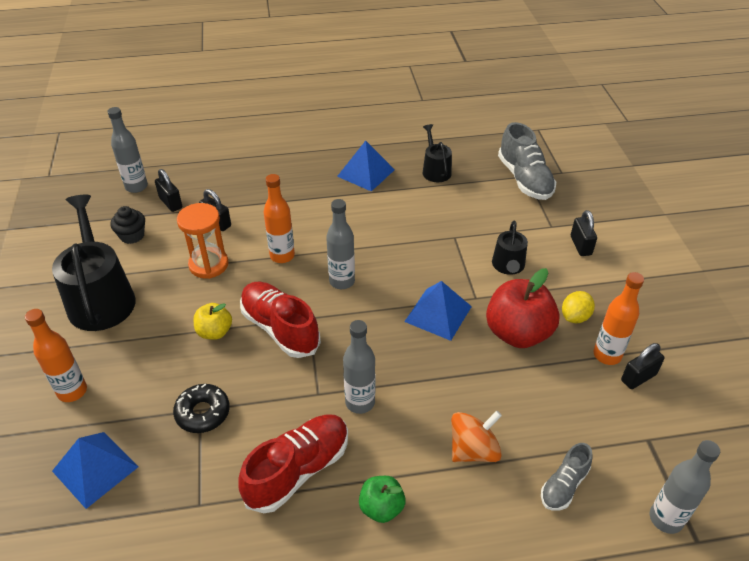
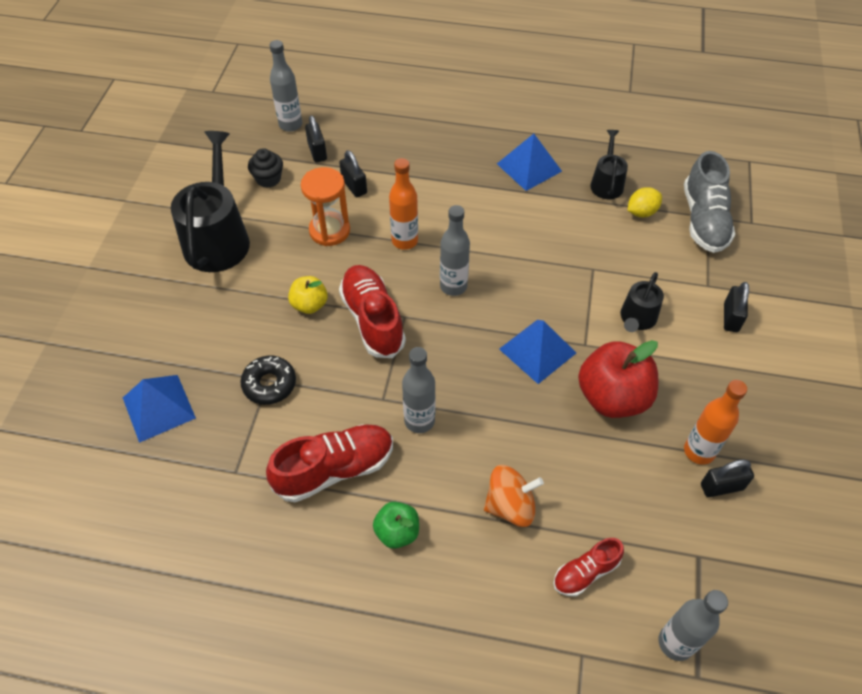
camera: 20 degrees right, 10 degrees up
orange bottle [25,309,87,402] -> none
grey shoe [541,443,593,511] -> red shoe [553,538,624,596]
yellow lemon [562,291,595,323] -> yellow lemon moved to [628,187,662,217]

